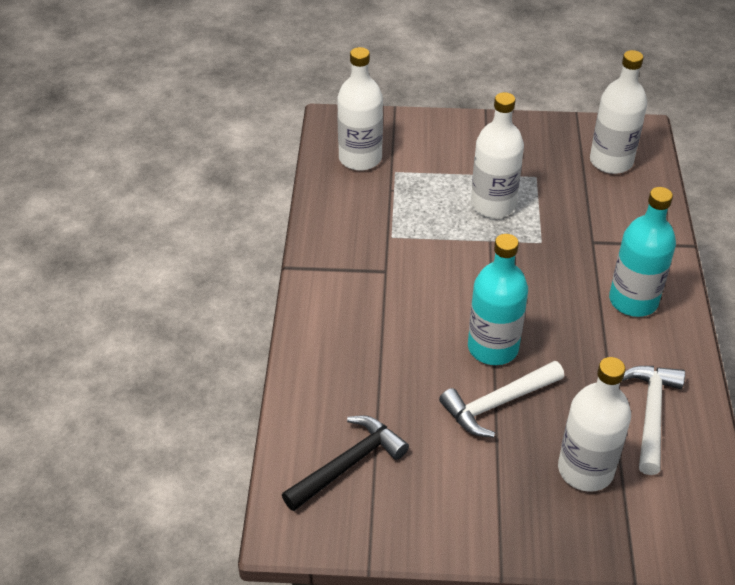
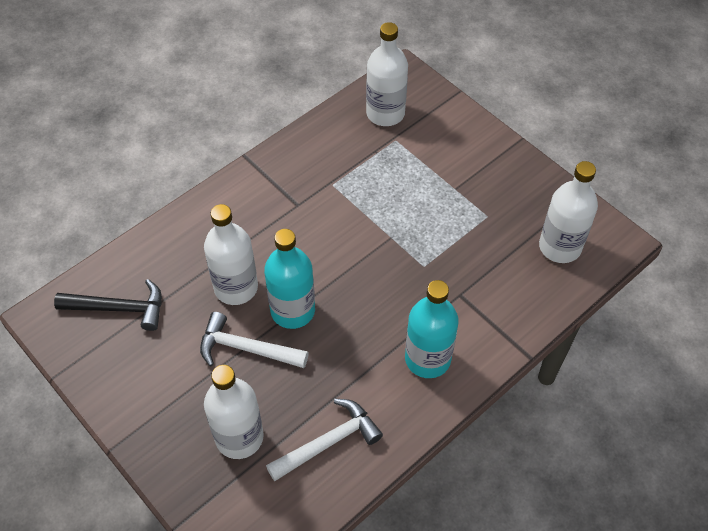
camera: 45 degrees right, 10 degrees up
white bottle [471,92,524,218] -> white bottle moved to [204,204,258,305]

